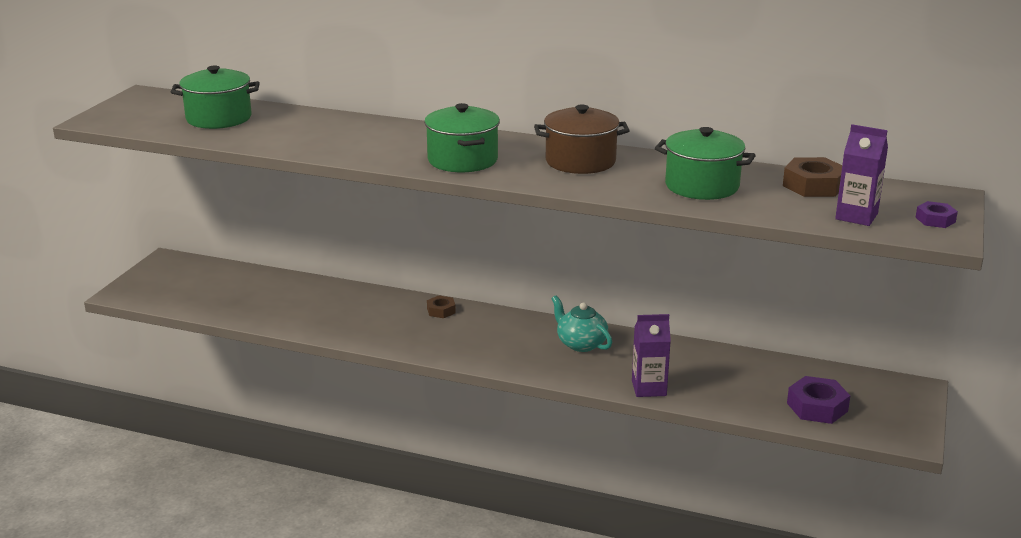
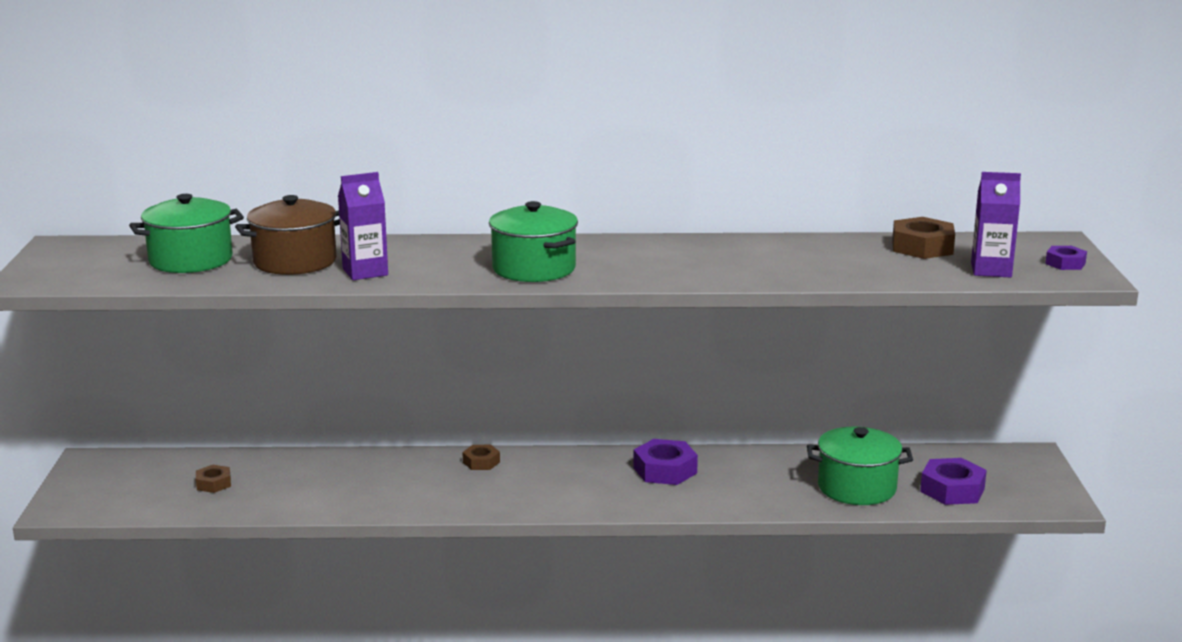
camera: 20 degrees left, 5 degrees down
brown pot [534,105,630,174] -> brown pot moved to [235,195,340,275]
turquoise teapot [551,295,612,352] -> purple nut [633,439,698,485]
purple carton [632,314,671,397] -> purple carton moved to [338,172,388,280]
green pot [655,127,756,200] -> green pot moved to [807,427,913,505]
none -> brown nut [196,465,231,493]

